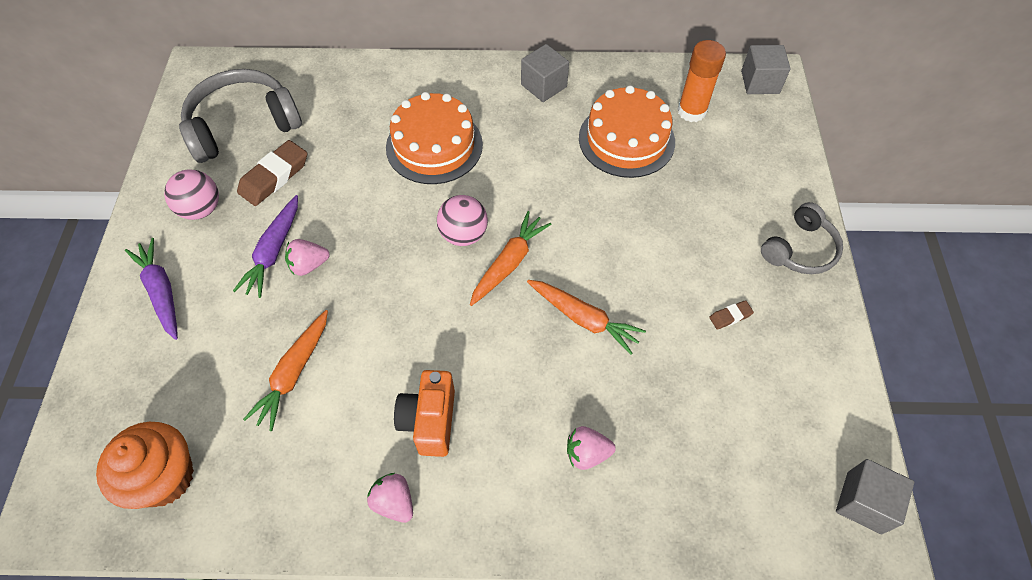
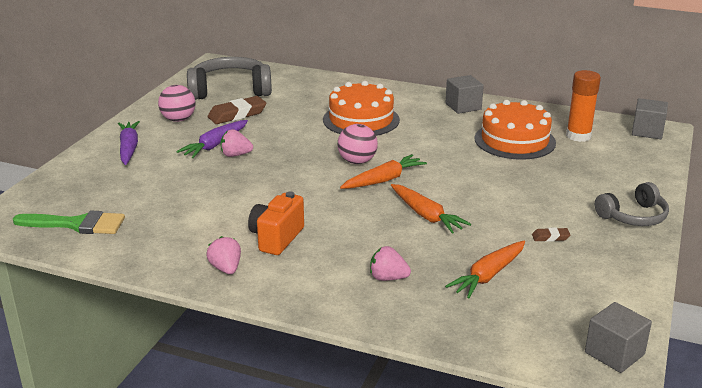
camera: 20 degrees right, 30 degrees down
orange cupcake [96,422,194,509] -> green brush [13,211,125,234]
orange carrot [243,310,328,431] -> orange carrot moved to [445,241,525,298]

